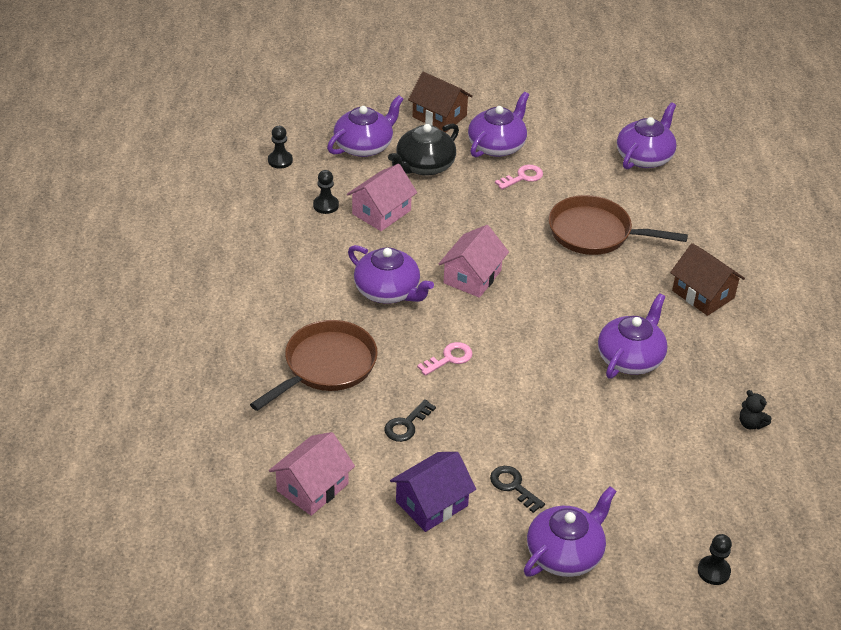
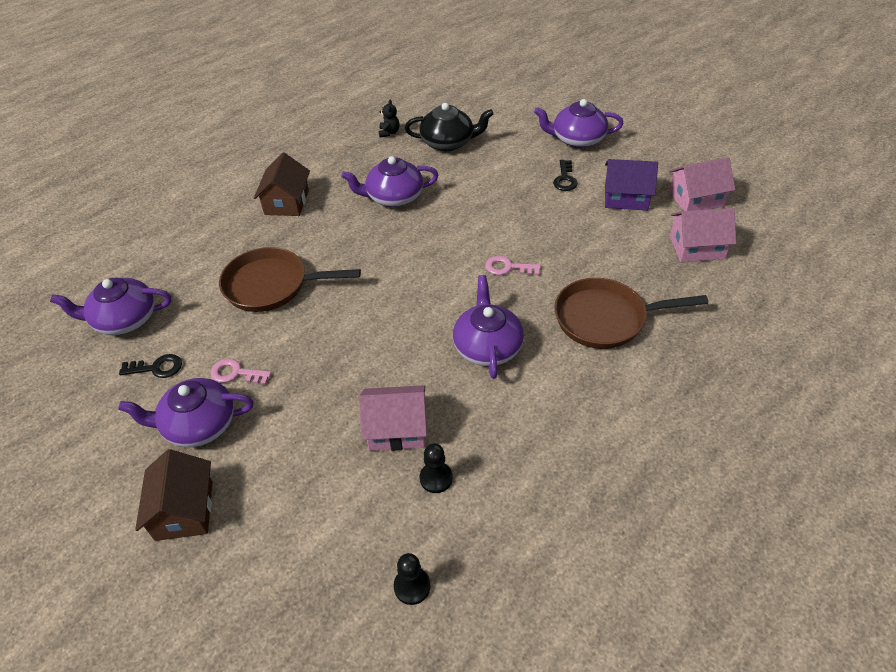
camera: 130 degrees left, 5 degrees up
purple teapot [327,95,404,157] -> none
black key [384,399,436,442] -> black key moved to [119,354,182,378]
black teapot [388,123,459,176] -> black teapot moved to [405,103,494,151]
pink house [439,225,509,298] -> pink house moved to [669,157,735,211]
brown pan [549,195,688,255] -> brown pan turned 120 degrees clockwise [219,247,361,312]
black pawn [698,534,732,585] -> none

